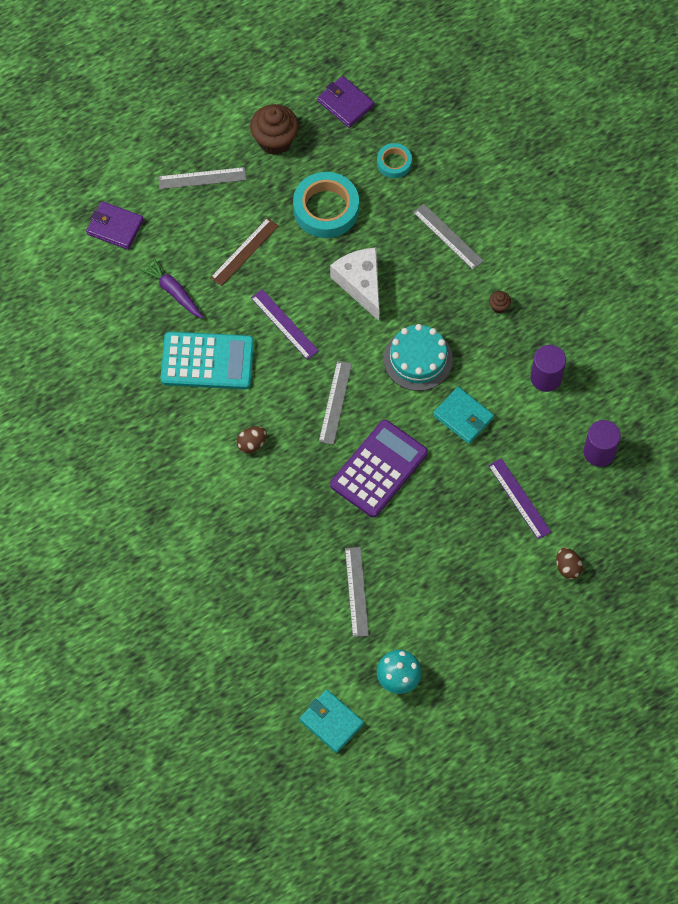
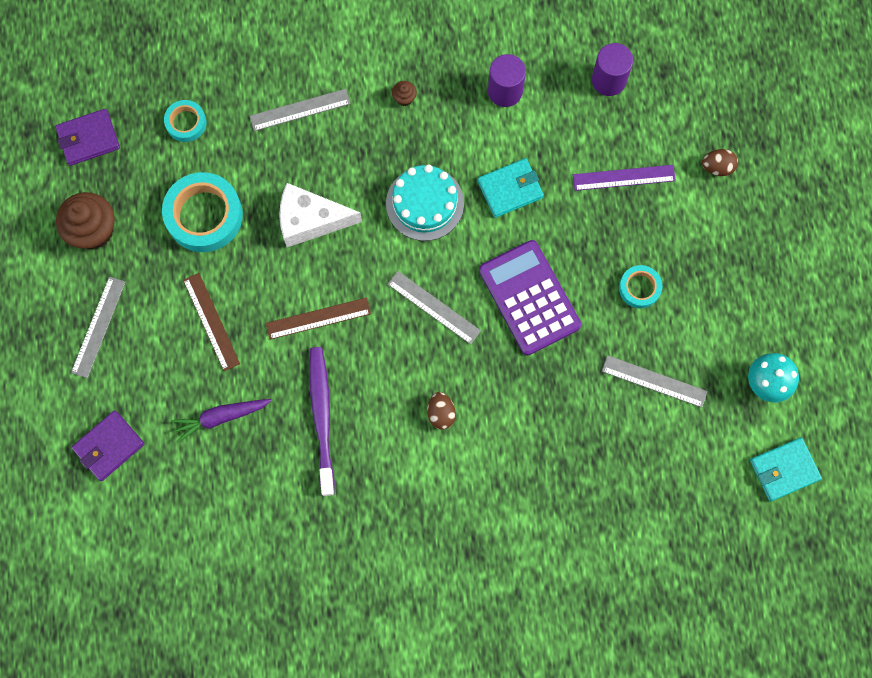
camera: 65 degrees left, 10 degrees up
turquoise calculator [161,332,254,389] -> purple toothbrush [309,347,335,496]
purple ruler [251,289,319,360] -> brown ruler [266,297,371,340]
none -> turquoise tape [619,265,662,309]

